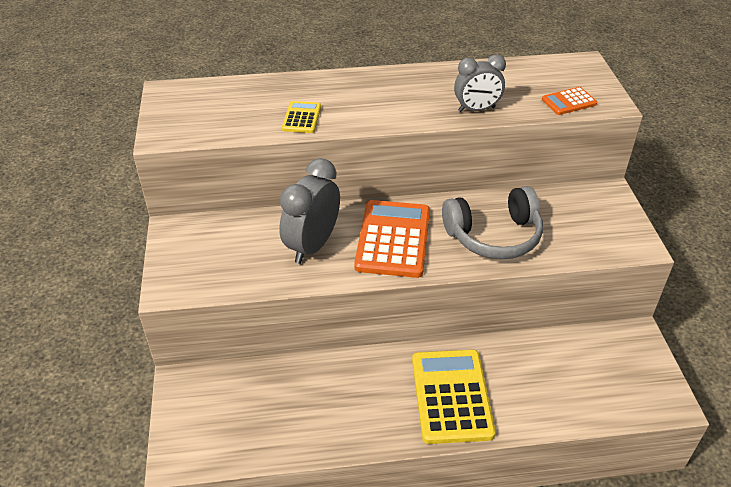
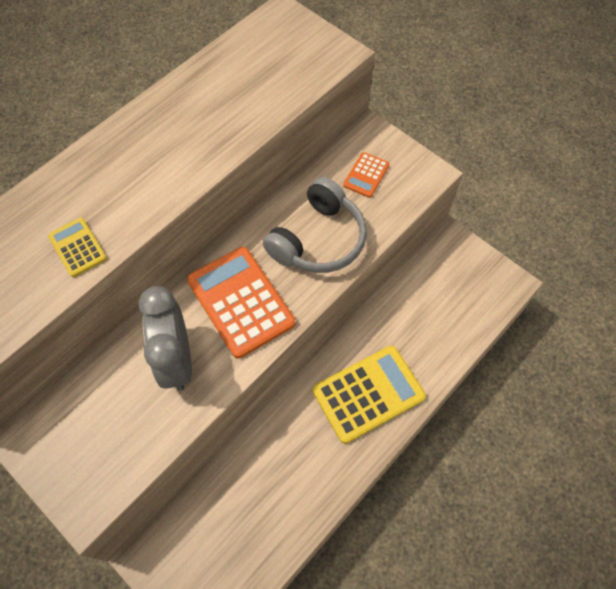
camera: 40 degrees left, 20 degrees up
yellow calculator [412,350,496,444] -> yellow calculator turned 105 degrees clockwise [313,346,426,444]
grey clock [454,54,506,112] -> none
orange calculator [542,87,597,115] -> orange calculator moved to [343,152,389,198]

